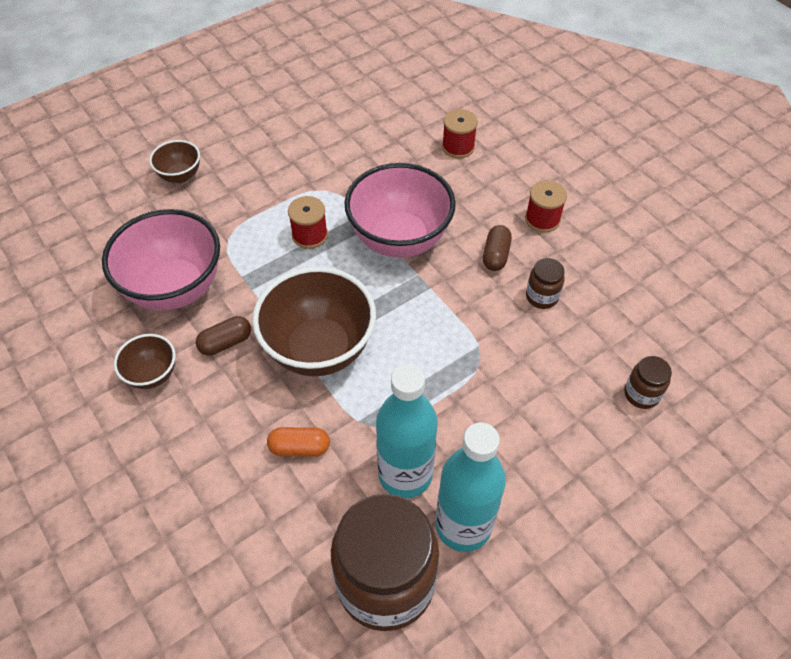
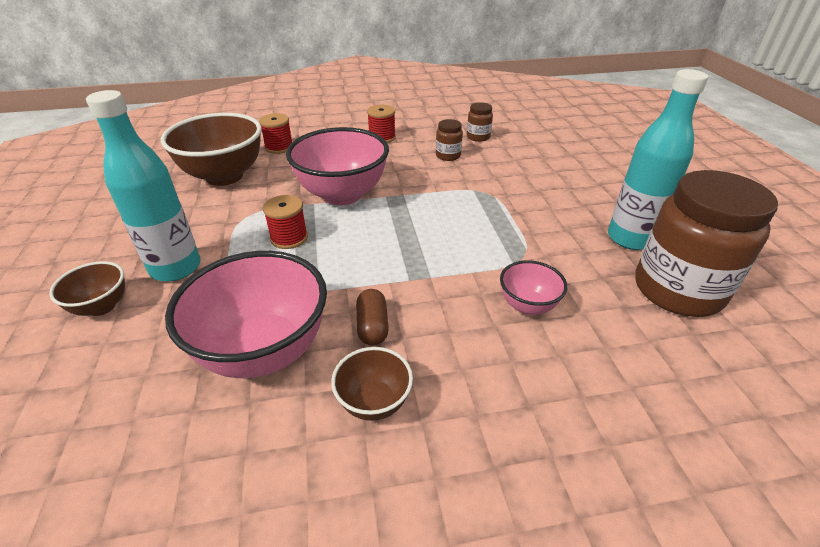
camera: 65 degrees left, 15 degrees down
brown bowl [252,267,376,376] -> brown bowl moved to [161,113,262,186]
orange capsule [267,427,330,457] -> pink bowl [500,260,567,315]
turquoise bottle [376,364,438,498] -> turquoise bottle moved to [86,90,201,282]
brown capsule [483,225,512,271] -> none
brown jar [624,356,672,409] -> brown jar moved to [467,102,493,142]

